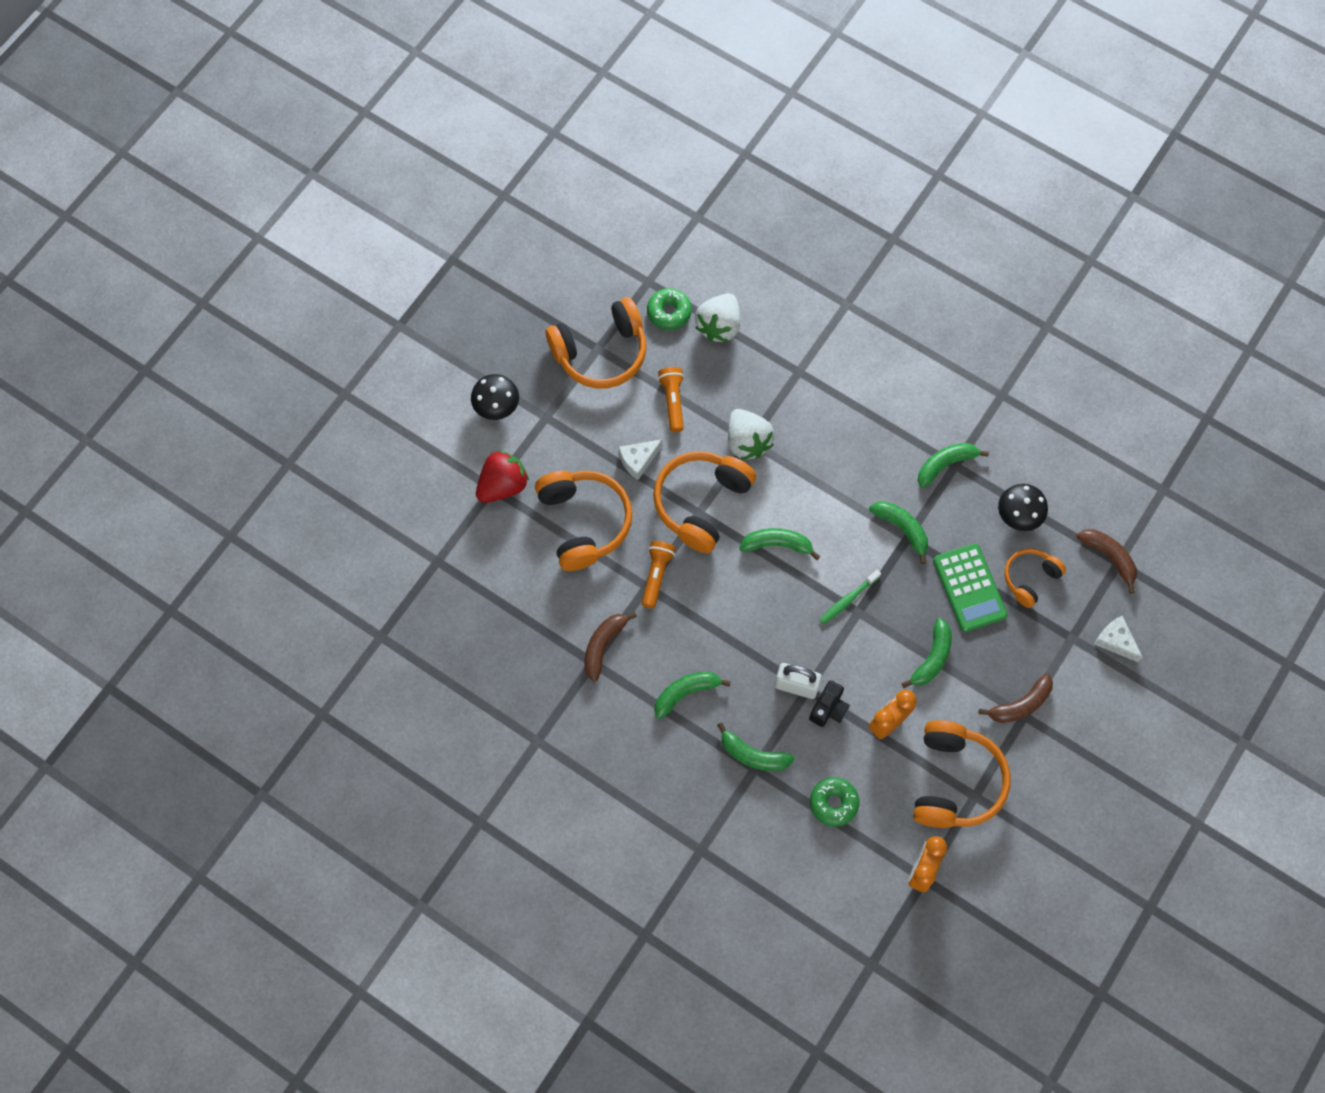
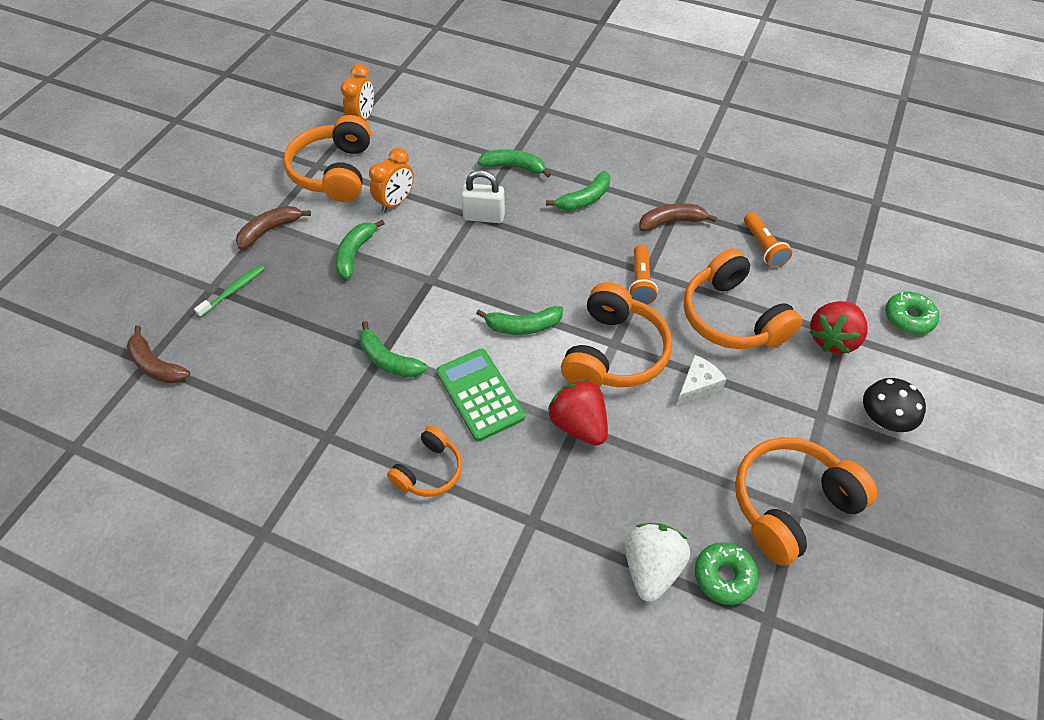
camera: 170 degrees right, 15 degrees down
brown banana [584,612,637,682] -> brown banana turned 120 degrees counterclockwise [639,203,717,231]
orange flashlight [658,367,684,432] -> orange flashlight moved to [744,212,792,268]
white strawberry [728,409,774,460] -> red strawberry [548,379,608,445]
black camera [809,680,850,727] -> none
green donut [810,777,859,827] -> green donut moved to [885,292,939,335]
green toothbrush [819,569,881,624] -> green toothbrush moved to [194,265,265,317]
green banana [918,443,989,488] -> none
green calculator [933,543,1008,632] -> green calculator moved to [436,349,525,441]
black mushroom [998,484,1048,531] -> none
orange headphones [1004,548,1066,608] -> orange headphones moved to [387,426,462,497]
white cheese [1094,616,1143,662] -> none

